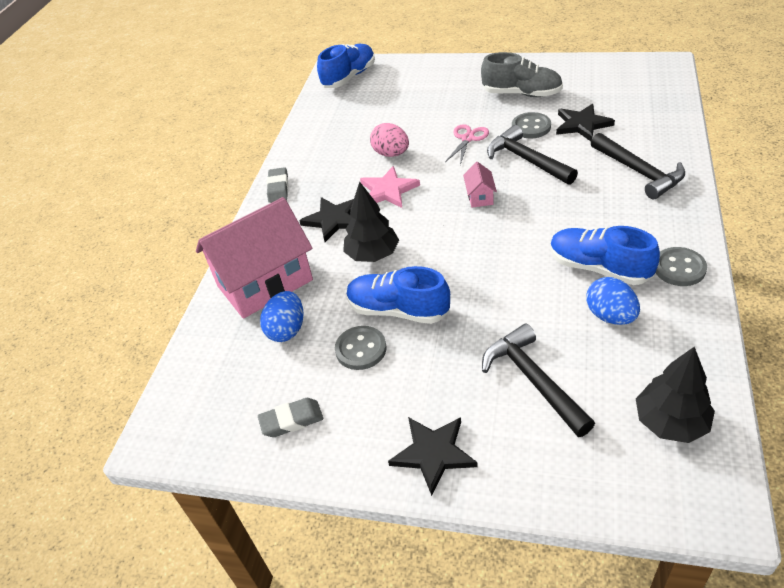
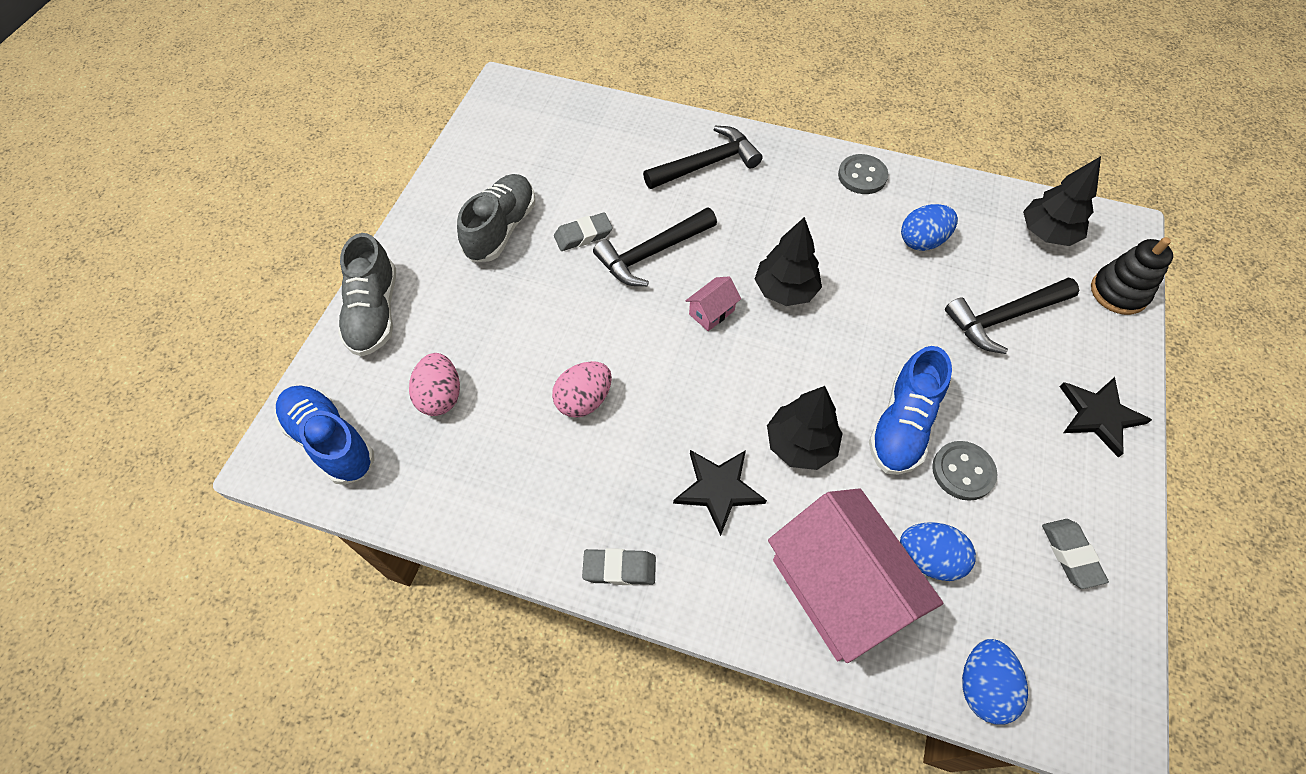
camera: 90 degrees left, 15 degrees up
pink star [360,166,420,208] -> none
pink scissors [445,124,489,165] -> none
pink house [463,162,497,208] -> pink house turned 45 degrees counterclockwise [686,276,741,331]
grey button [512,112,551,138] -> grey eraser [554,212,613,251]
blue shoe [550,226,660,285] -> none
black star [556,104,615,141] -> none
none -> grey shoe [338,233,396,357]
none -> pink egg [409,353,460,416]
none -> black tree [755,217,822,306]
none -> blue egg [962,639,1028,725]
none -> black stacking toy [1091,237,1173,315]

